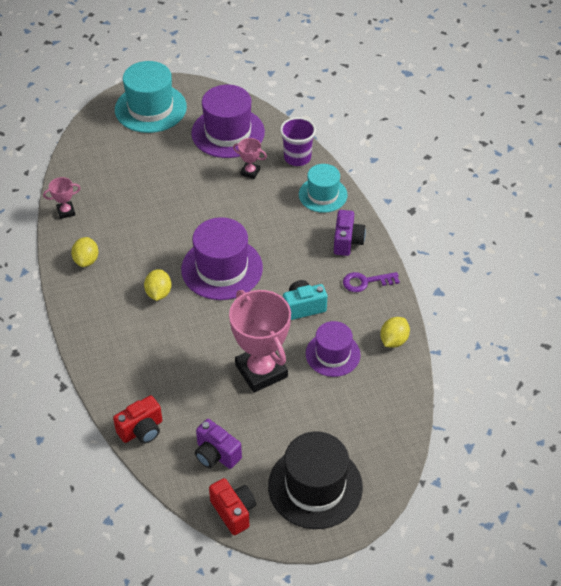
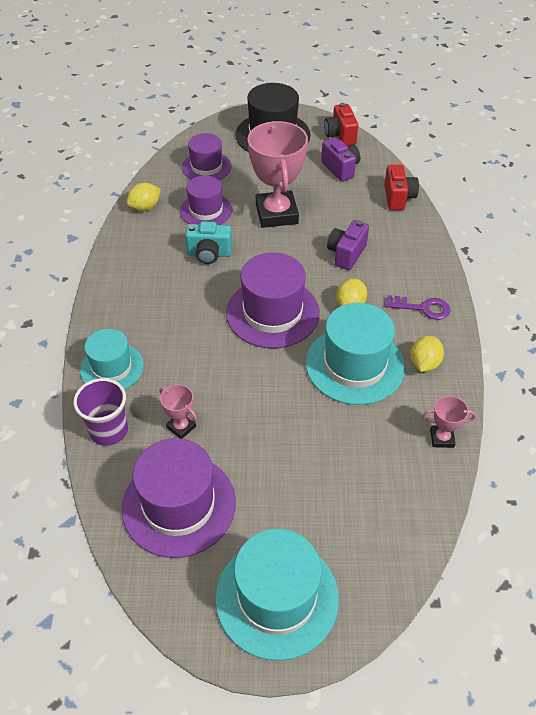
camera: 160 degrees left, 0 degrees up
red camera [113,395,162,444] -> red camera turned 105 degrees clockwise [384,165,419,210]
purple camera [334,210,366,256] -> purple camera moved to [327,220,369,270]
purple key [343,272,400,292] -> purple key moved to [385,295,451,320]
none -> purple hat [182,133,231,180]
none -> turquoise hat [306,303,405,405]

